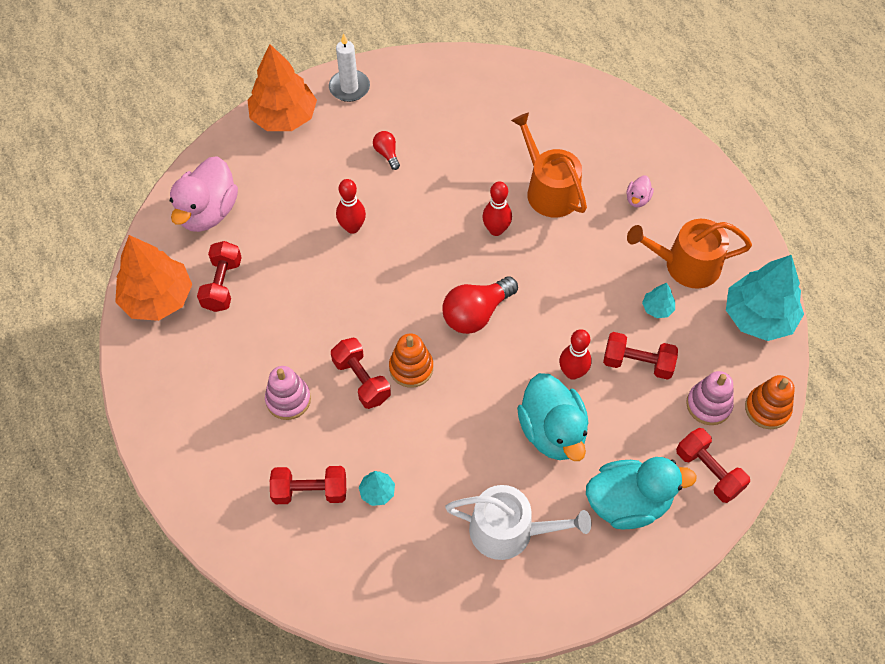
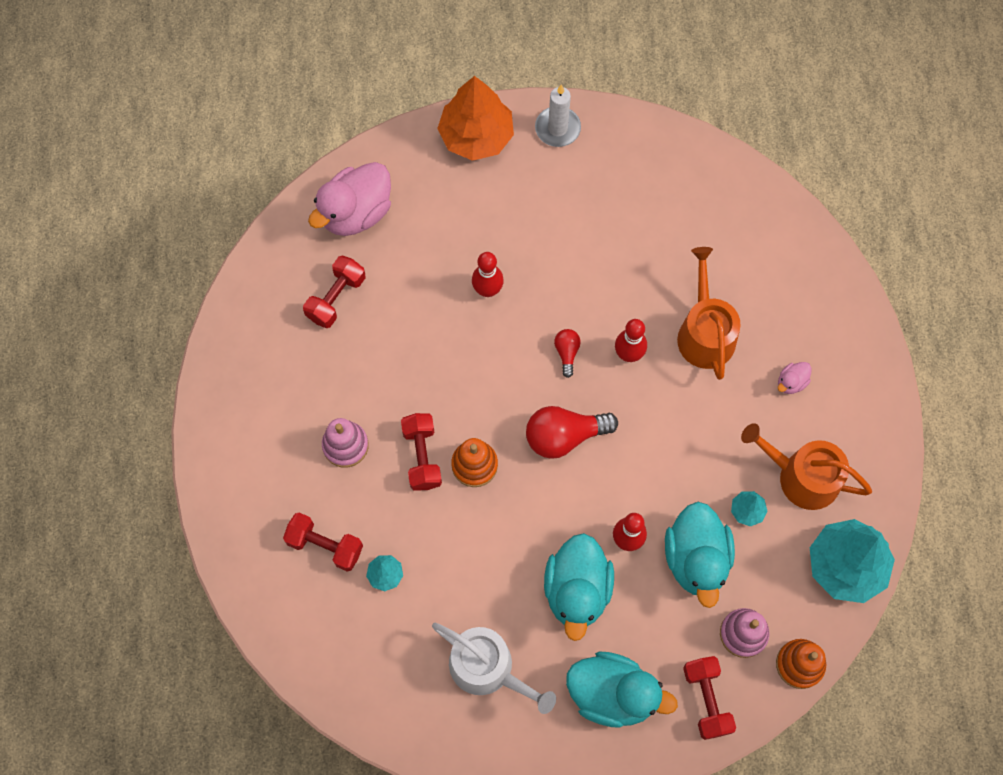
camera: 25 degrees right, 10 degrees up
orange tree [115,235,192,321] -> none
red light bulb [373,131,400,170] -> red light bulb moved to [554,329,581,378]
red dumbbell [603,332,678,380] -> turquoise duck [665,502,735,608]

